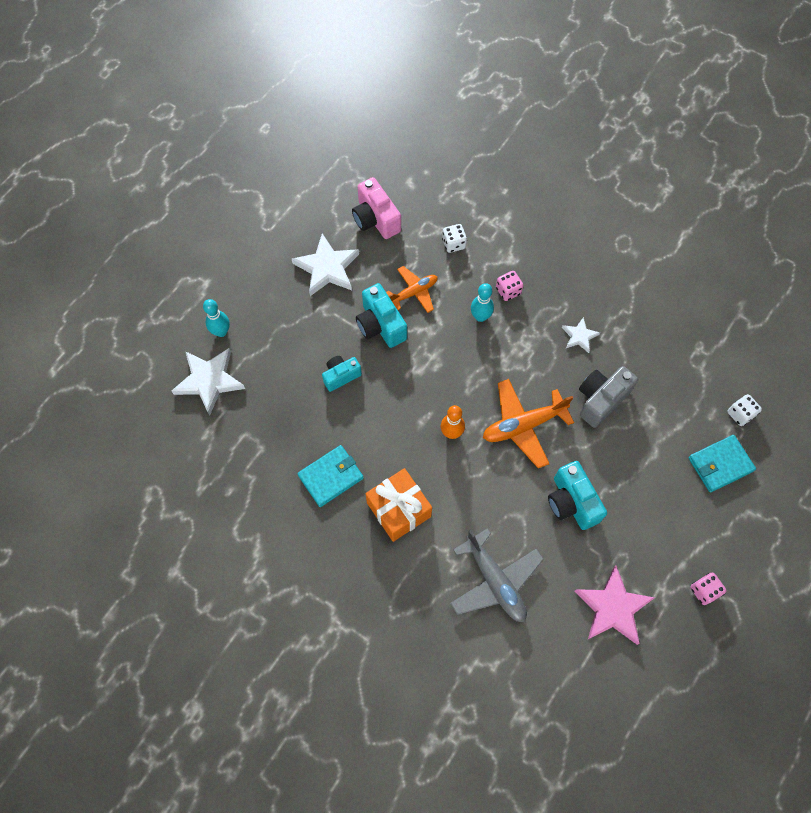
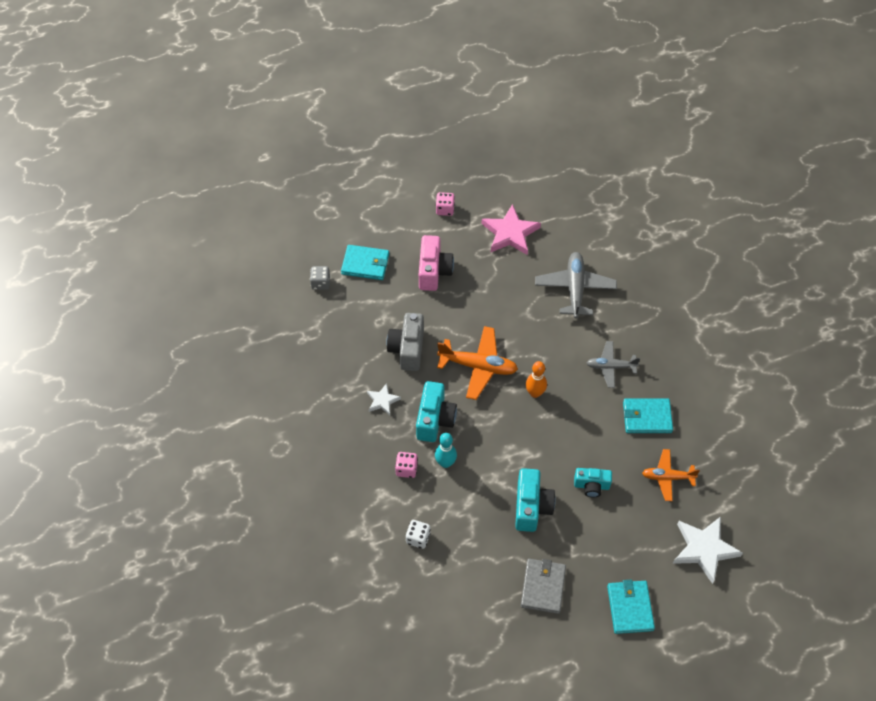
camera: 145 degrees left, 10 degrees down
turquoise bowling pin [203,299,230,337] -> none
white star [292,234,359,296] -> grey wallet [521,559,566,614]
pink camera [352,177,401,239] -> pink camera moved to [419,235,454,291]
orange gift [365,468,432,542] -> grey plane [587,341,640,388]
orange plane [386,266,437,313] -> orange plane moved to [642,449,700,501]
turquoise camera [548,461,607,530] -> turquoise camera moved to [416,381,457,442]
grey camera [579,366,638,428] -> grey camera turned 105 degrees clockwise [386,313,424,371]
white dice [727,394,762,426] -> grey dice [310,266,330,290]
none -> turquoise wallet [607,580,655,634]

